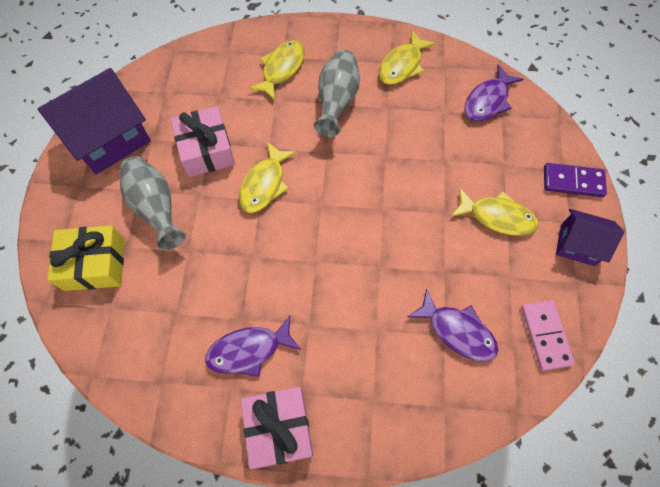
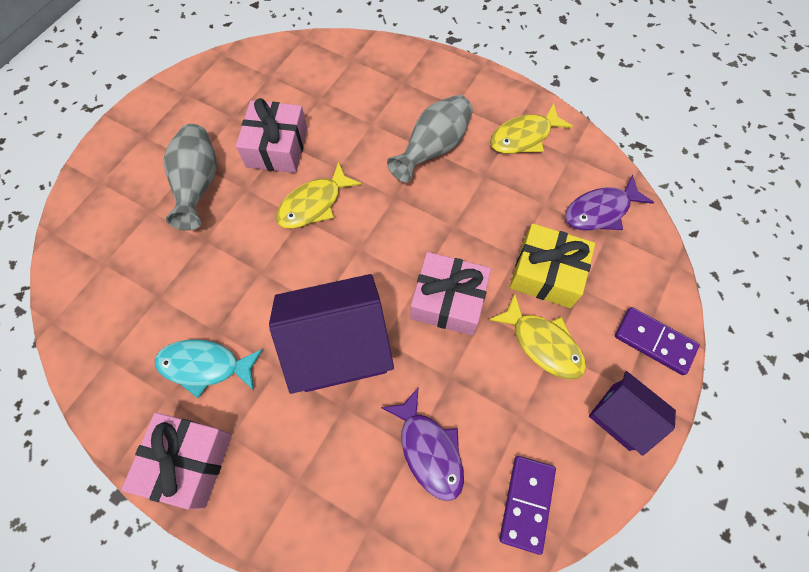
camera: 25 degrees right, 0 degrees up
purple house [38,68,151,174] -> purple house moved to [269,274,394,394]
yellow gift [47,226,125,291] -> yellow gift moved to [510,223,595,308]
purple fish [205,316,301,377] -> turquoise fish [155,340,263,398]
yellow fish [249,40,305,101] -> none
pink domino [521,300,575,371] -> purple domino [499,456,556,555]
none -> pink gift [410,252,491,336]

